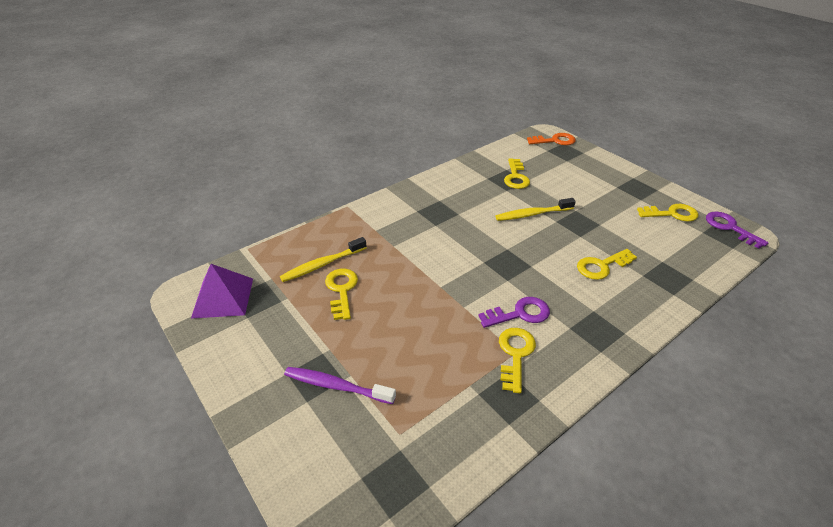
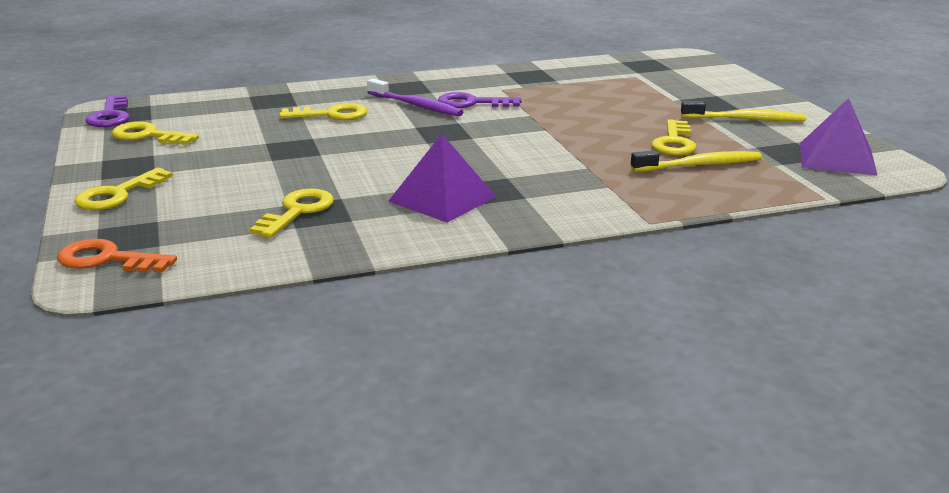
camera: 160 degrees left, 15 degrees down
purple toothbrush [284,367,396,404] -> purple toothbrush moved to [367,79,463,116]
yellow toothbrush [496,198,576,221] -> yellow toothbrush moved to [681,101,806,121]
yellow key [499,328,536,393] -> yellow key moved to [74,168,173,210]
none -> purple pyramid [388,134,496,222]

